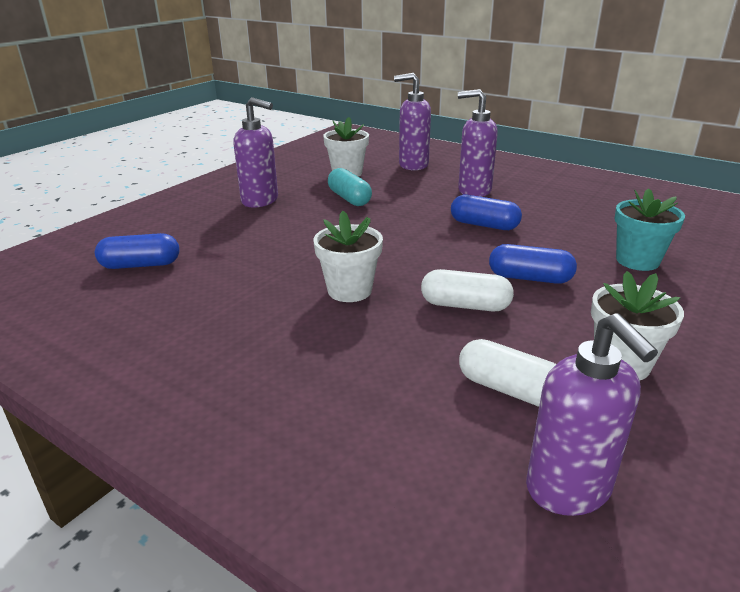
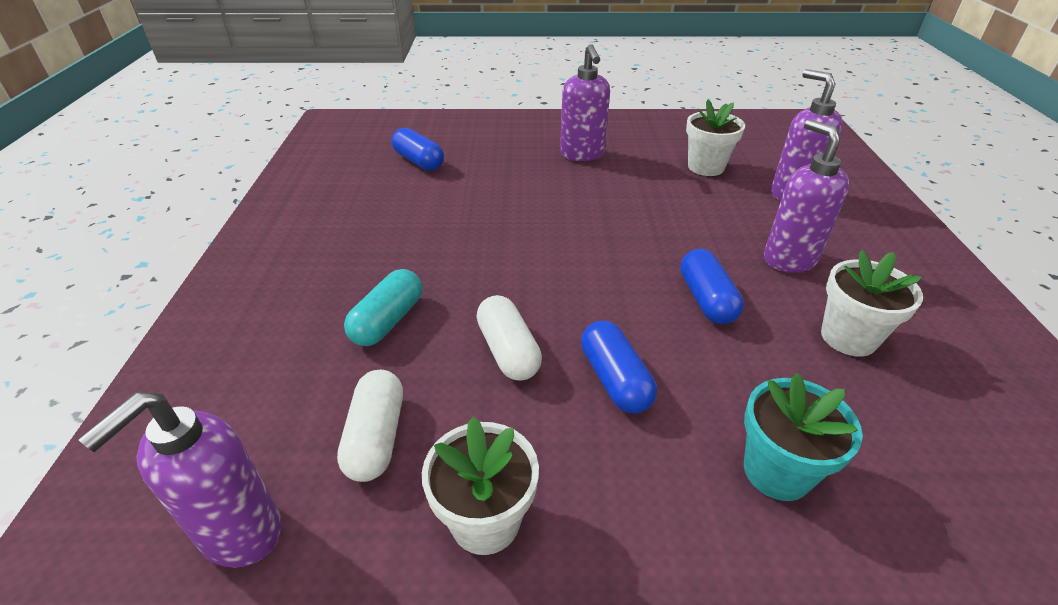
camera: 55 degrees right, 10 degrees up
white flower pot [313,211,383,302] -> white flower pot moved to [821,250,923,357]
turquoise capsule [328,168,372,206] -> turquoise capsule moved to [344,269,422,346]

